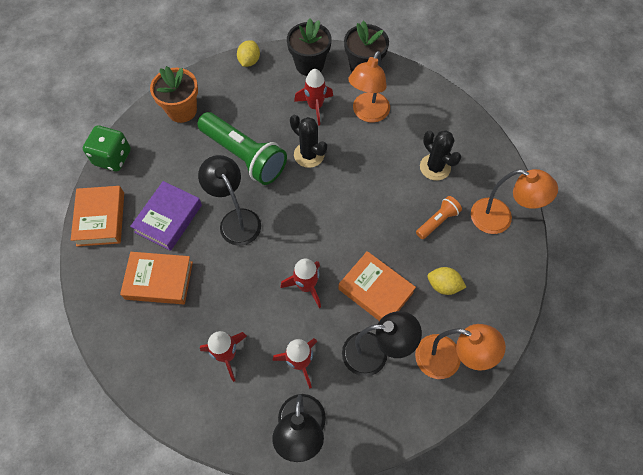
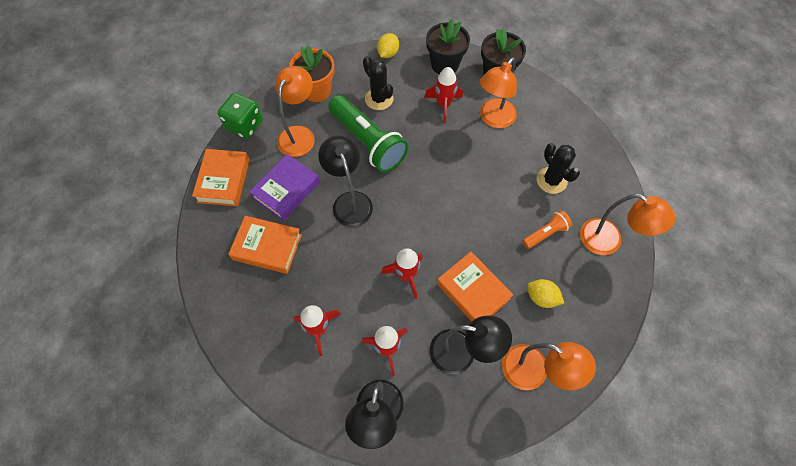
camera: 10 degrees right, 0 degrees up
black cactus [290,115,327,168] -> black cactus moved to [363,56,393,110]
none -> orange lamp [275,66,315,157]

